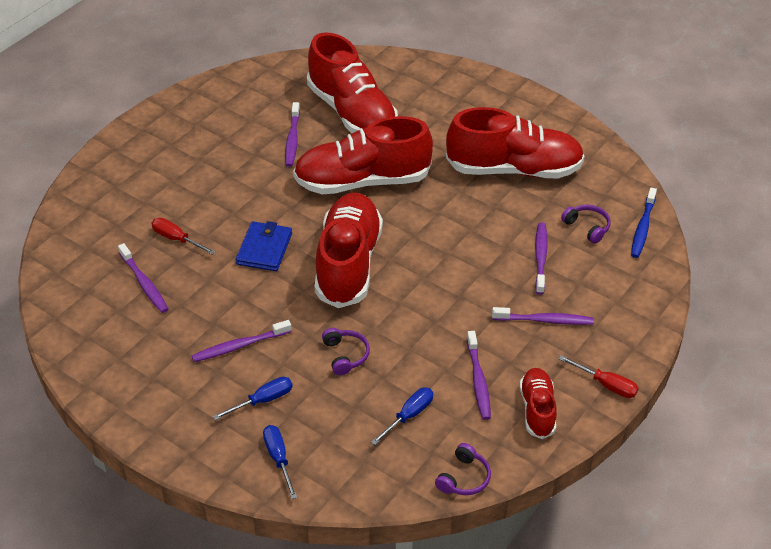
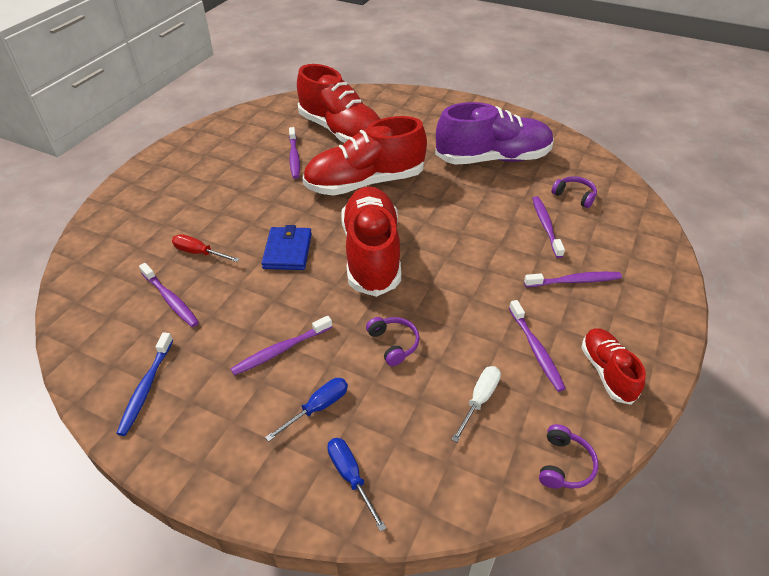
camera: 10 degrees left, 0 degrees up
blue screwdriver [371,388,433,445] -> white screwdriver [451,366,501,442]
red shoe [446,107,585,178] -> purple shoe [435,102,554,165]
red screwdriver [559,355,638,398] -> none
blue toothbrush [631,188,657,258] -> blue toothbrush moved to [116,332,173,436]

